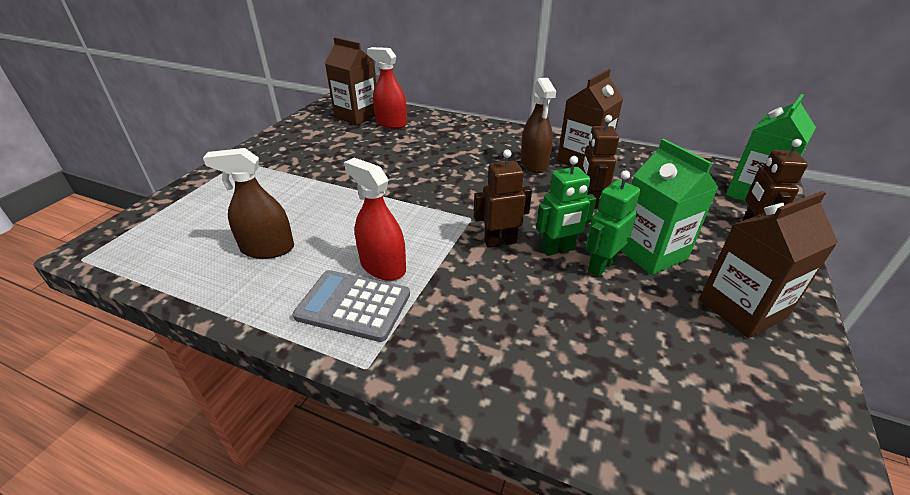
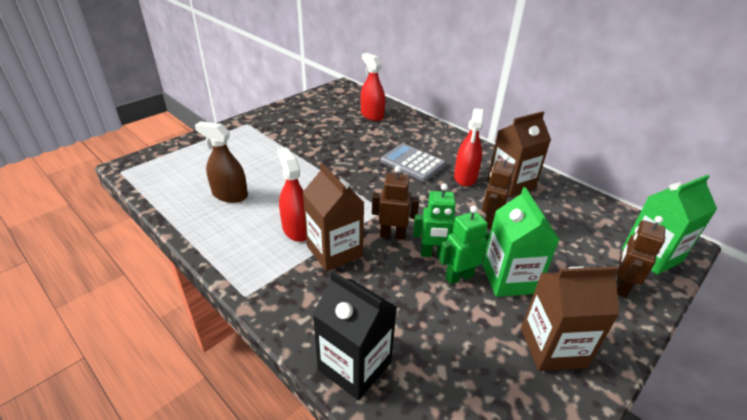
camera: 20 degrees right, 0 degrees up
grey calculator [293,270,410,342] -> grey calculator moved to [381,143,446,182]
brown carton [325,37,376,125] -> brown carton moved to [302,163,365,272]
brown spray bottle [521,78,556,173] -> red spray bottle [454,108,483,187]
none -> black carton [313,271,397,401]

